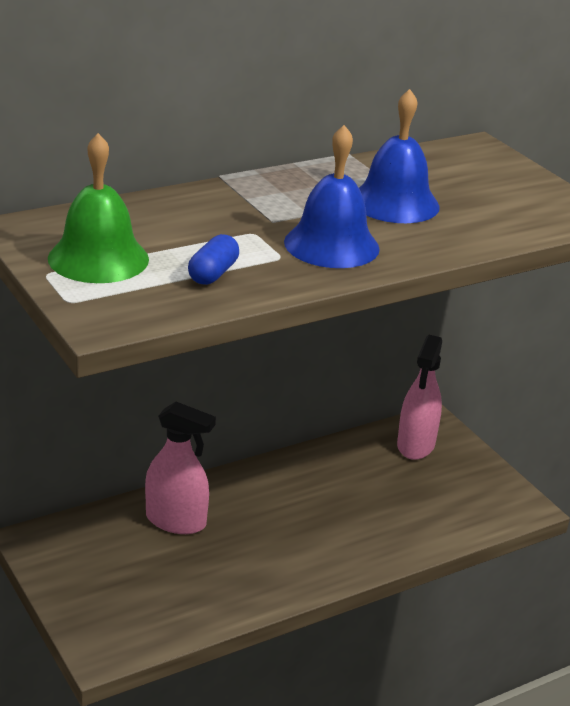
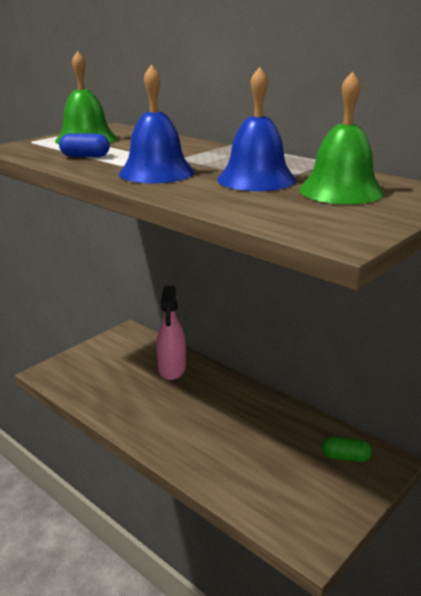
camera: 75 degrees right, 5 degrees down
pink spray bottle [397,335,442,460] -> green capsule [322,436,372,462]
none -> green bell [299,71,385,204]

